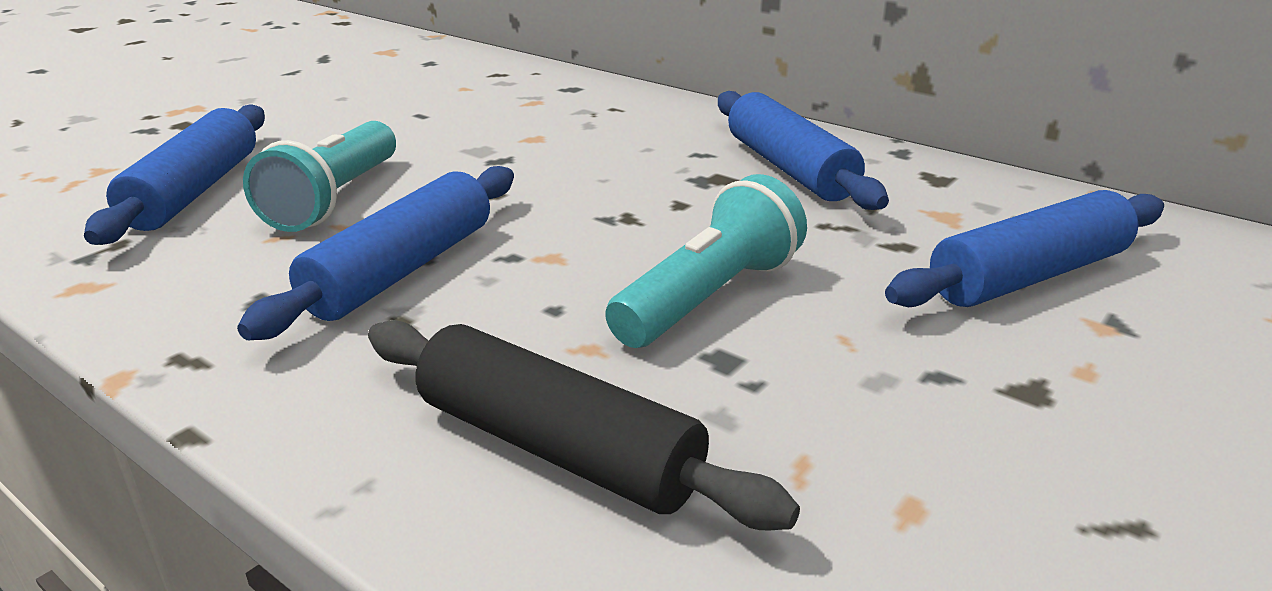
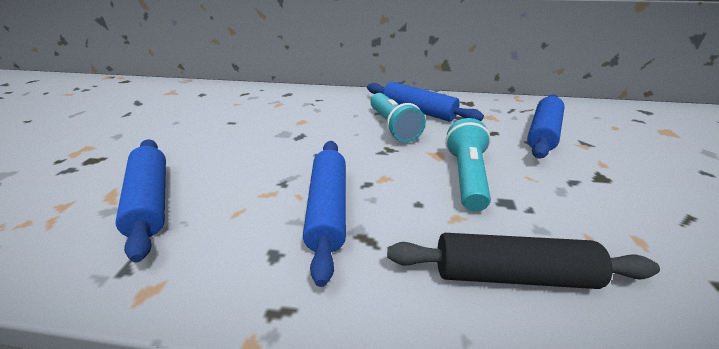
camera: 30 degrees left, 5 degrees up
turquoise flashlight [243,121,396,232] -> turquoise flashlight moved to [371,93,426,143]

